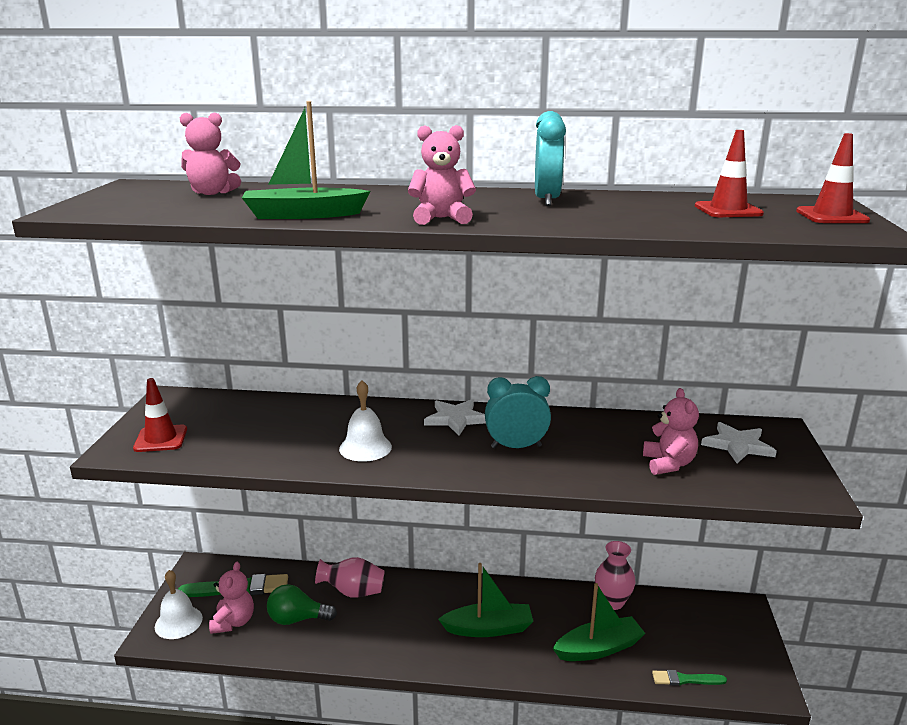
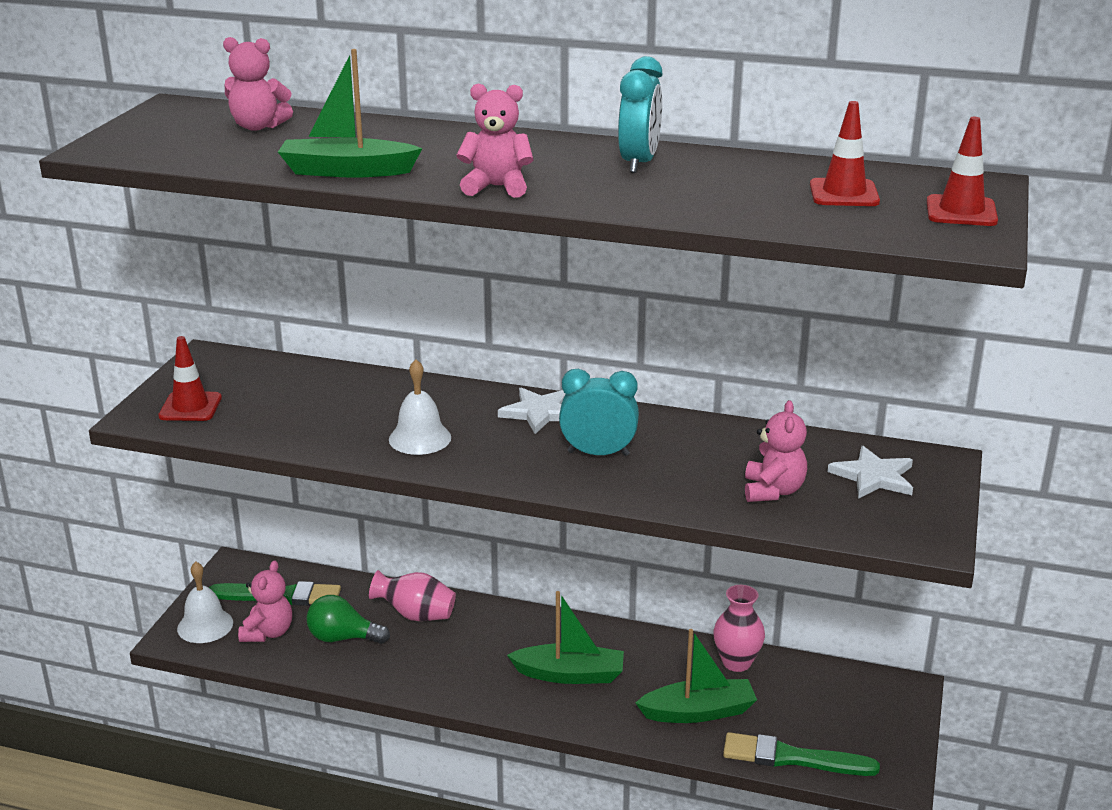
camera: 10 degrees right, 5 degrees up
green brush [652,670,727,686] -> green brush [723,732,880,776], size x1.71

